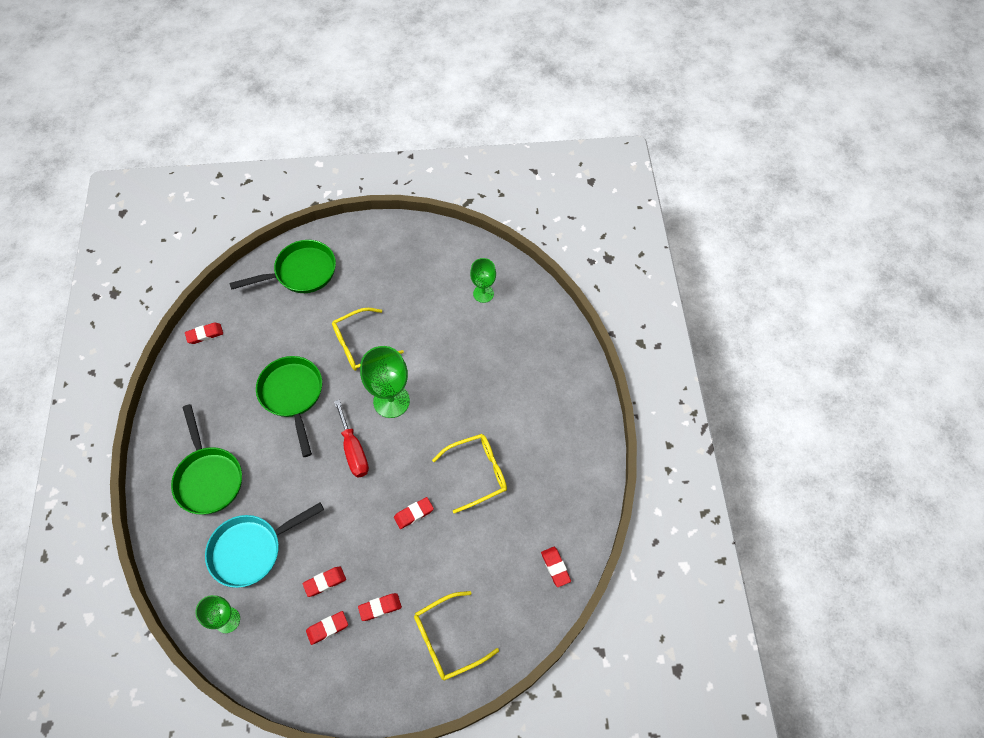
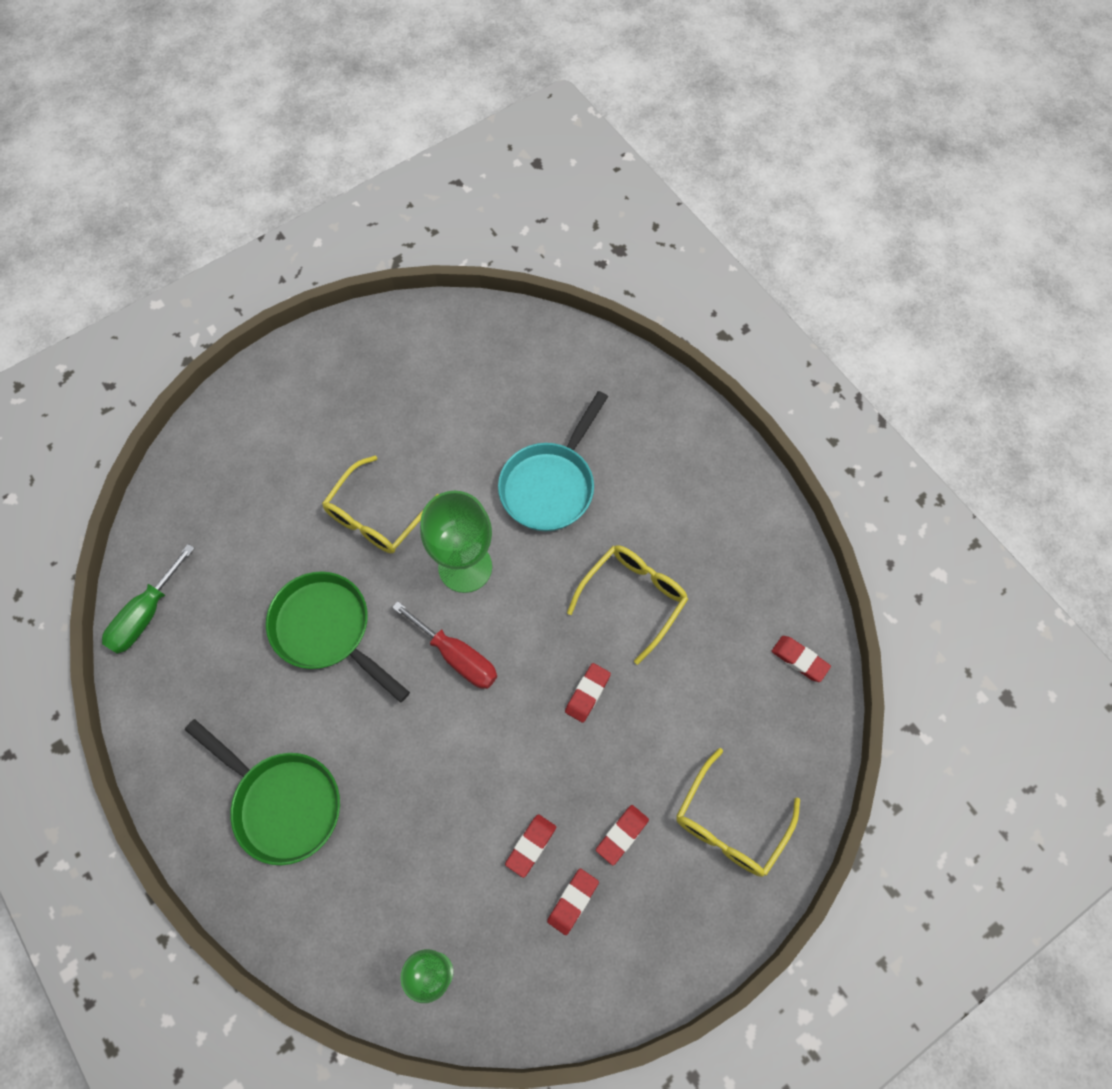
camera: 30 degrees left, 5 degrees up
red eraser [185,322,223,344] -> green screwdriver [102,544,195,654]
turquoise pan [205,503,324,588] -> turquoise pan moved to [498,391,608,531]
green pan [230,240,336,293] -> none
green goblet [470,258,496,303] -> none

